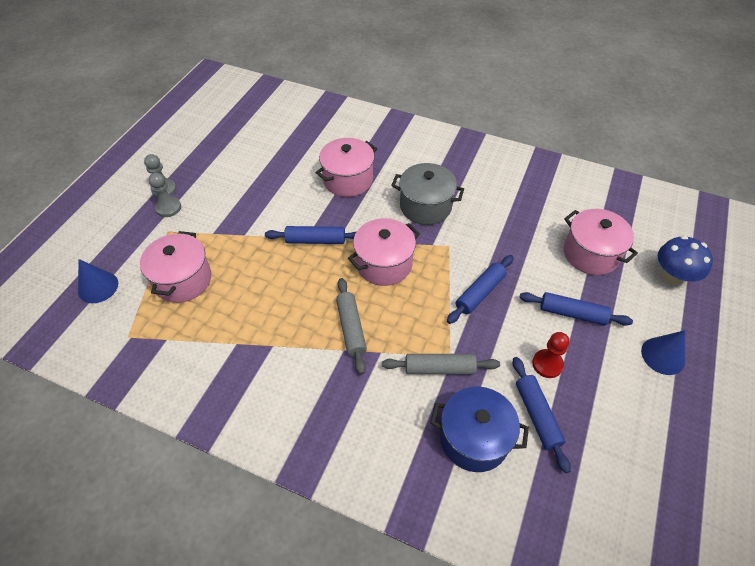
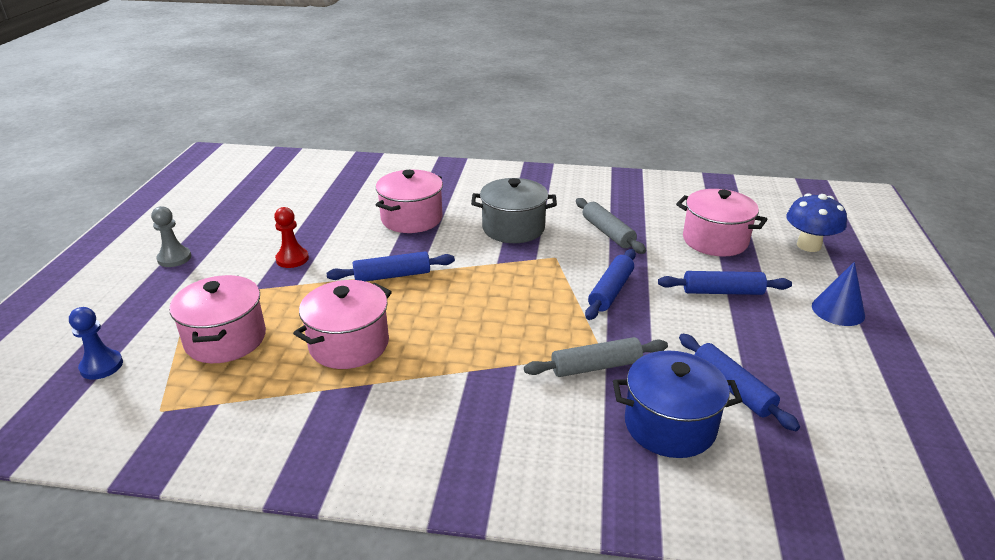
camera: 15 degrees left, 20 degrees down
blue cone [78,259,118,303] -> blue pawn [69,307,123,380]
grey pawn [148,173,181,217] -> none
grey rolling pin [336,278,367,374] -> grey rolling pin moved to [576,198,646,254]
pink pot [348,218,420,286] -> pink pot moved to [293,280,392,369]
red pawn [532,332,570,378] -> red pawn moved to [274,207,309,268]

